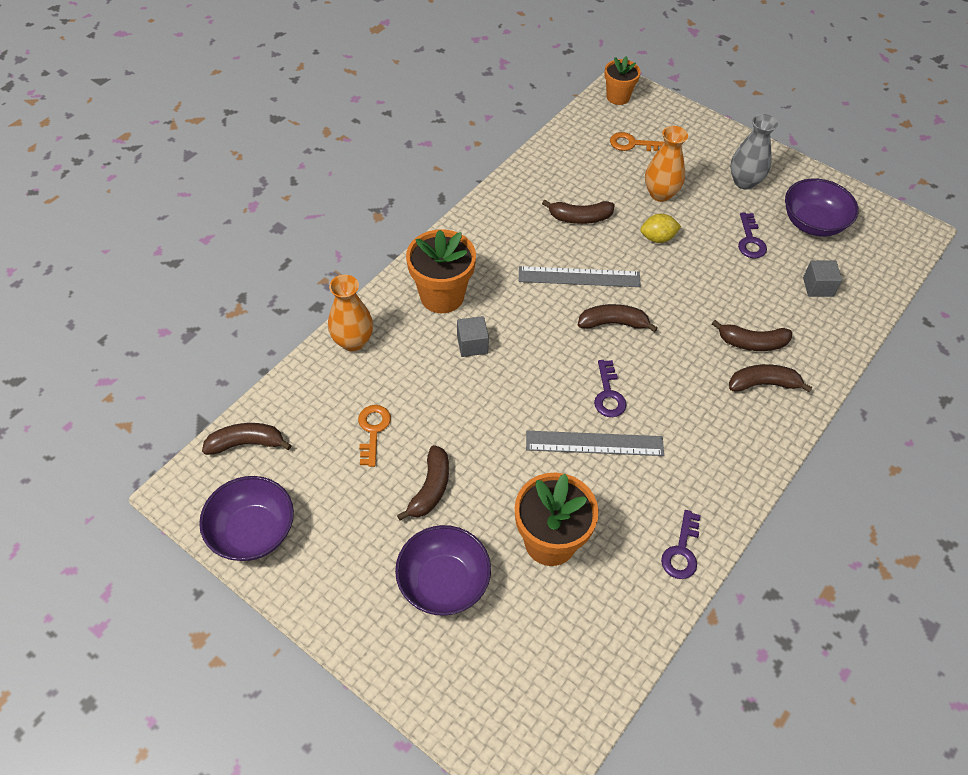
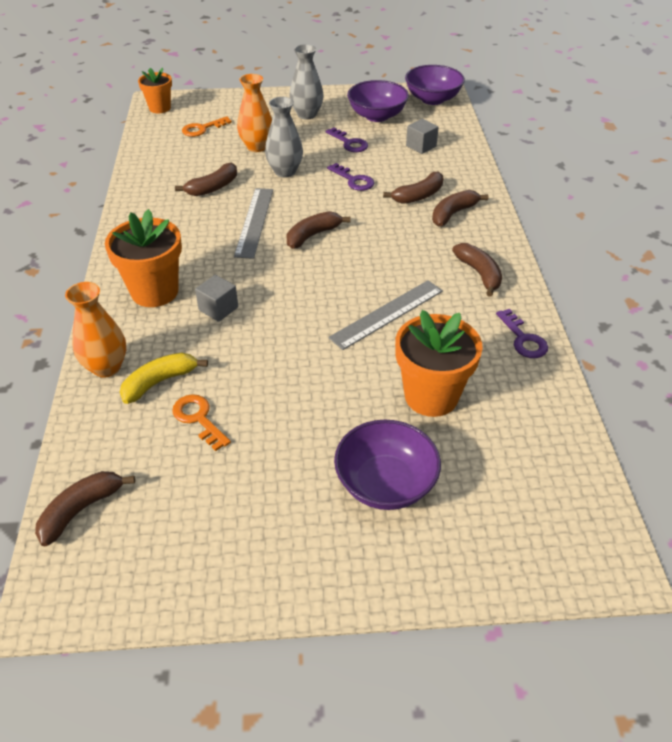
camera: 40 degrees left, 10 degrees down
purple bowl [199,476,294,561] -> purple bowl moved to [405,65,465,105]
brown banana [397,445,449,521] -> brown banana moved to [452,243,502,297]
grey ruler [519,266,641,287] -> grey ruler turned 45 degrees counterclockwise [234,188,273,259]
purple key [594,360,627,417] -> purple key moved to [327,163,374,191]
yellow lemon [640,214,681,243] -> grey vase [265,97,303,178]
none -> yellow banana [120,353,208,404]

